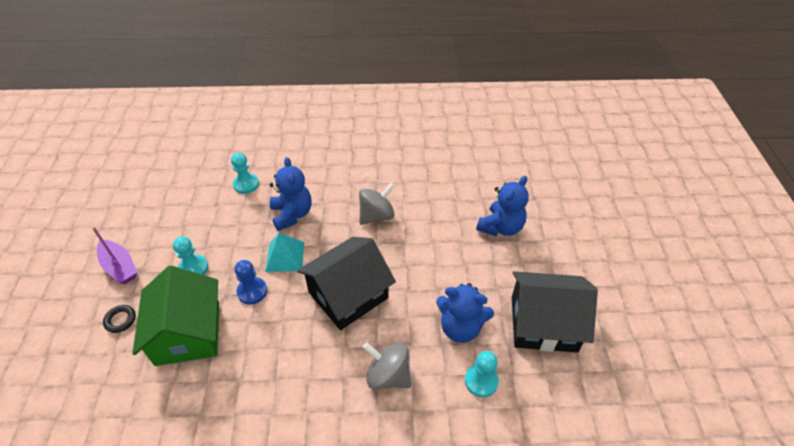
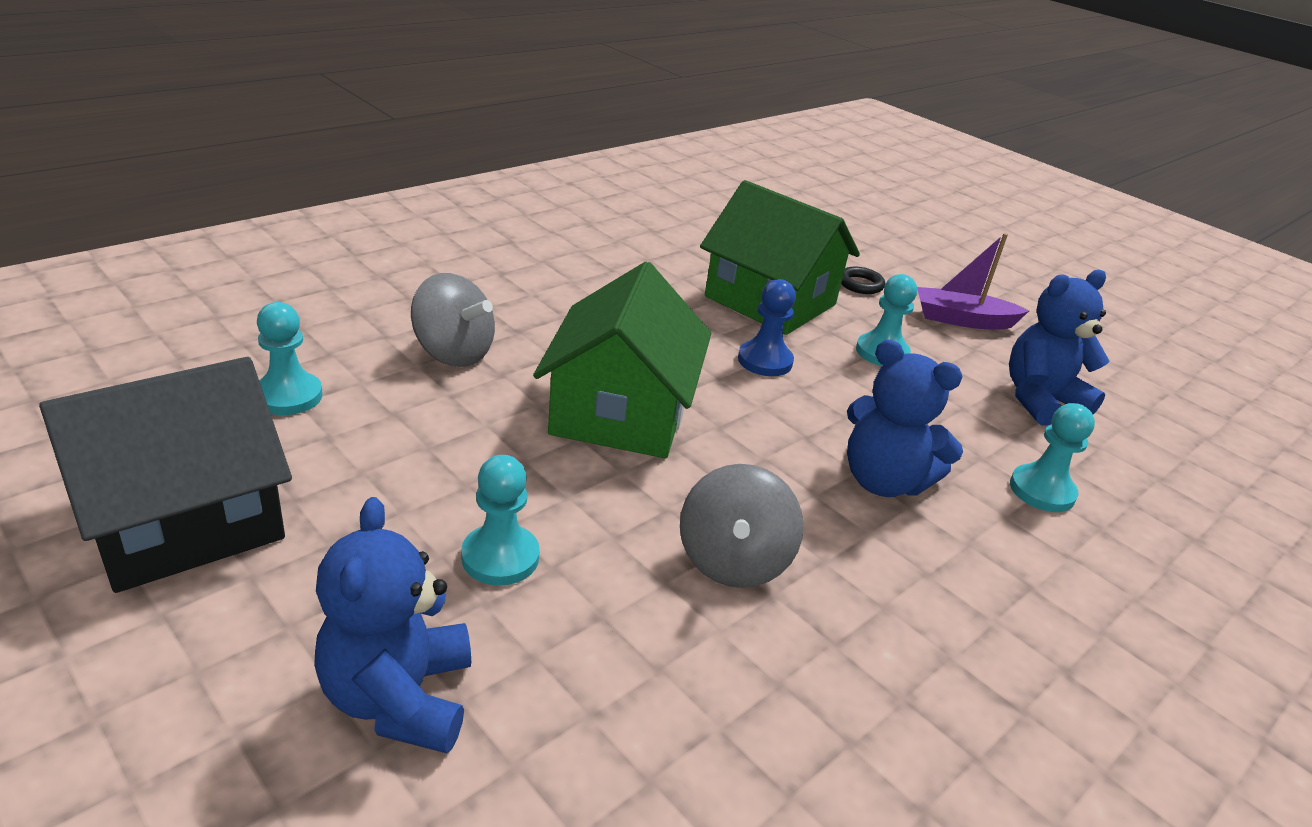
camera: 135 degrees right, 15 degrees down
turquoise pyramid [266,233,304,272] -> none
black house [297,237,396,330] -> green house [533,262,711,458]
grey spinning top [363,342,411,389] -> grey spinning top turned 45 degrees clockwise [411,273,495,367]
blue teddy bear [436,283,494,343] -> blue teddy bear moved to [1009,270,1110,425]
none -> turquoise pawn [461,455,540,586]

